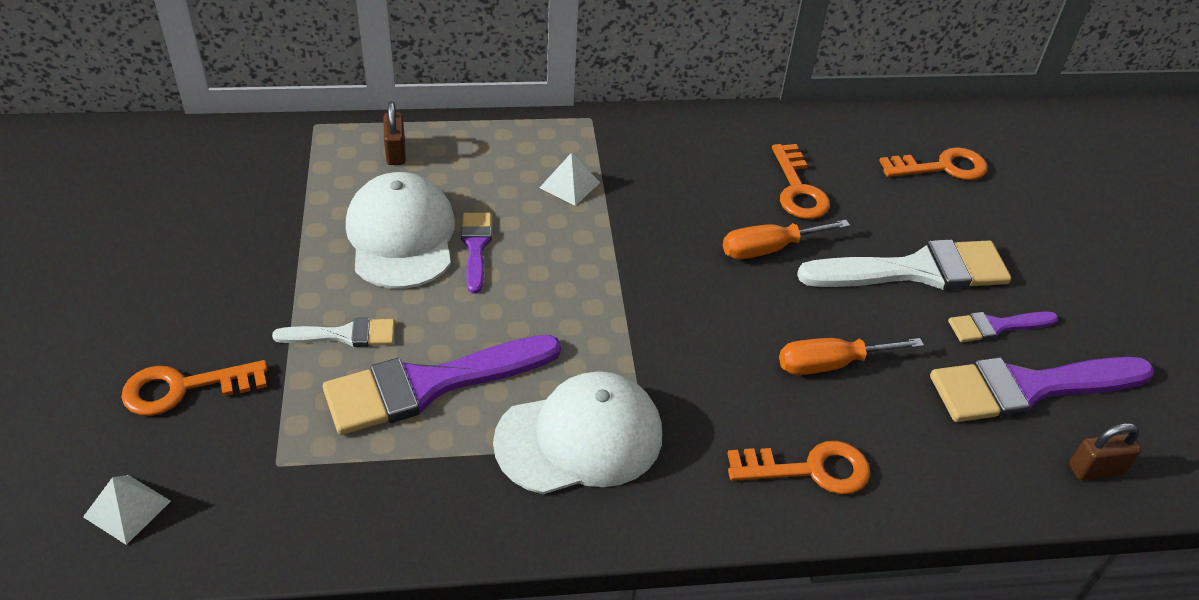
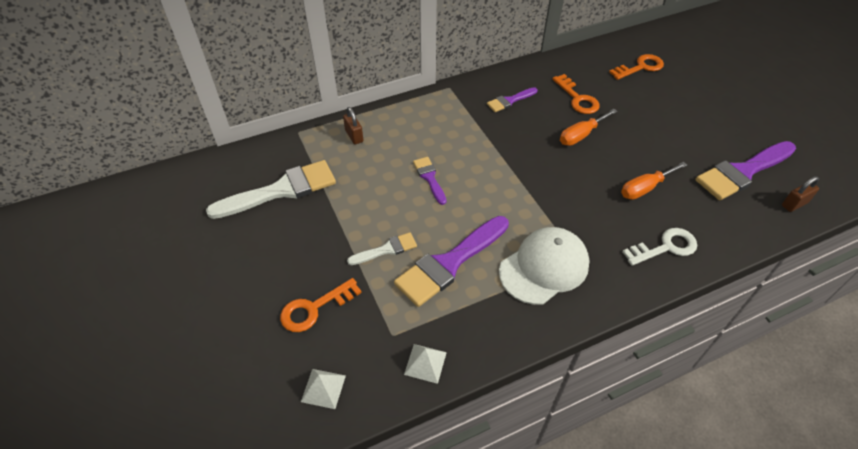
camera: 15 degrees left, 5 degrees up
white cap [346,172,455,289] -> none
white pyramid [539,153,600,206] -> white pyramid moved to [404,344,447,384]
orange key [727,441,870,494] -> white key [622,228,697,266]
white brush [797,239,1011,290] -> white brush moved to [206,160,336,219]
purple brush [948,312,1058,342] -> purple brush moved to [487,87,538,112]

